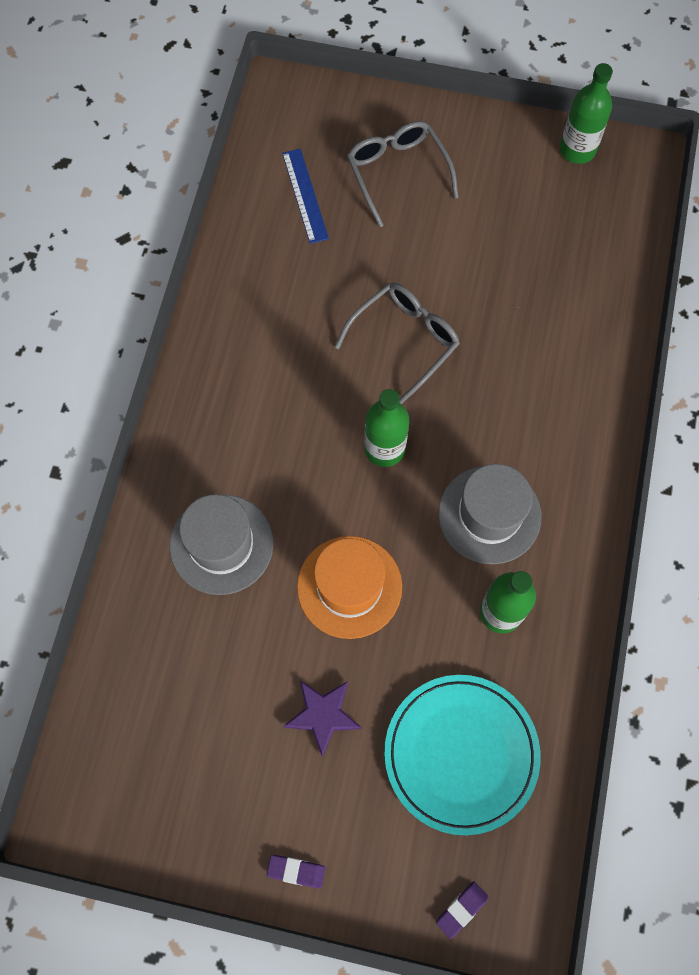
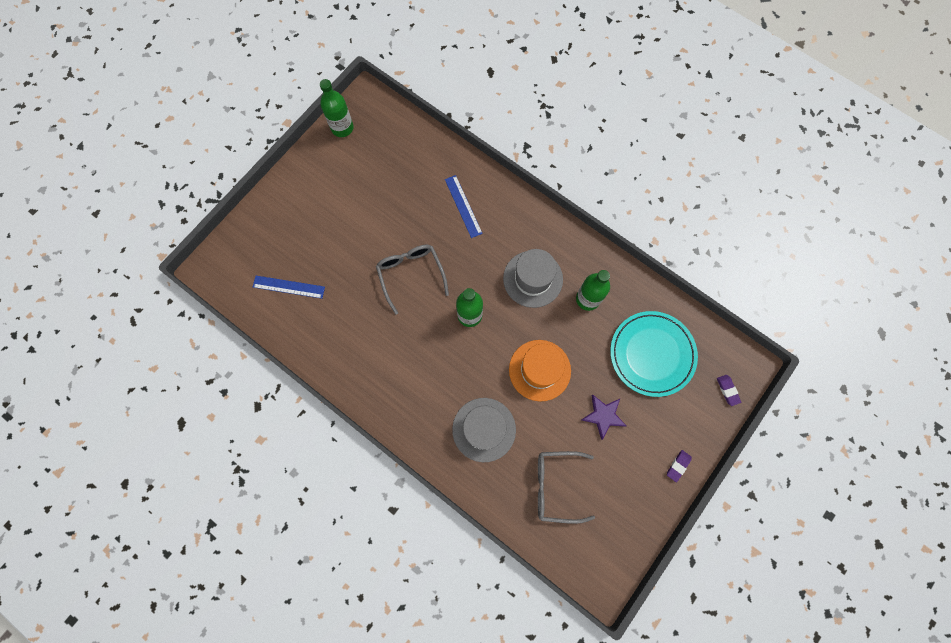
camera: 65 degrees left, 5 degrees up
grey glasses [347,121,459,227] -> grey glasses moved to [538,451,595,524]
none -> blue ruler [445,175,483,238]

